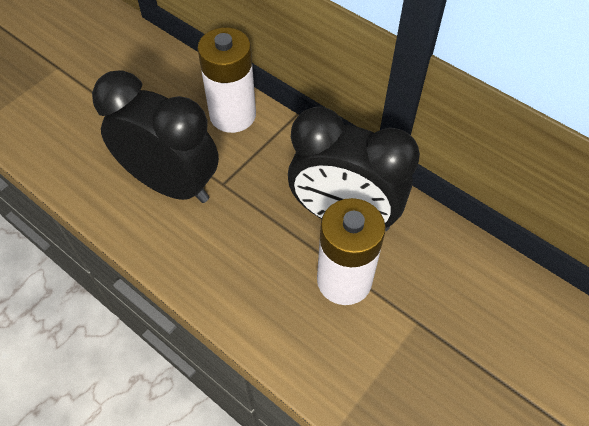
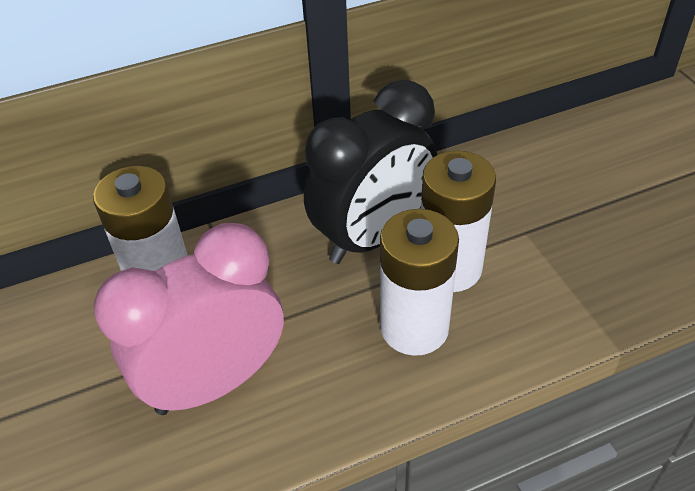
camera: 60 degrees left, 10 degrees down
black clock [92,70,219,203] -> pink clock [94,223,284,415]
none -> white battery [380,209,459,356]

